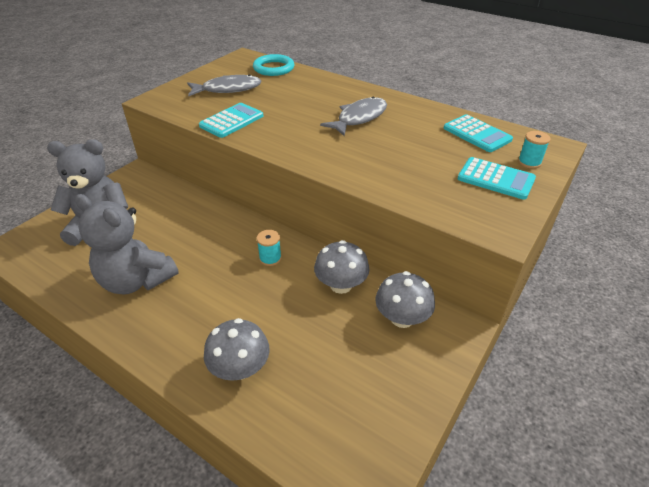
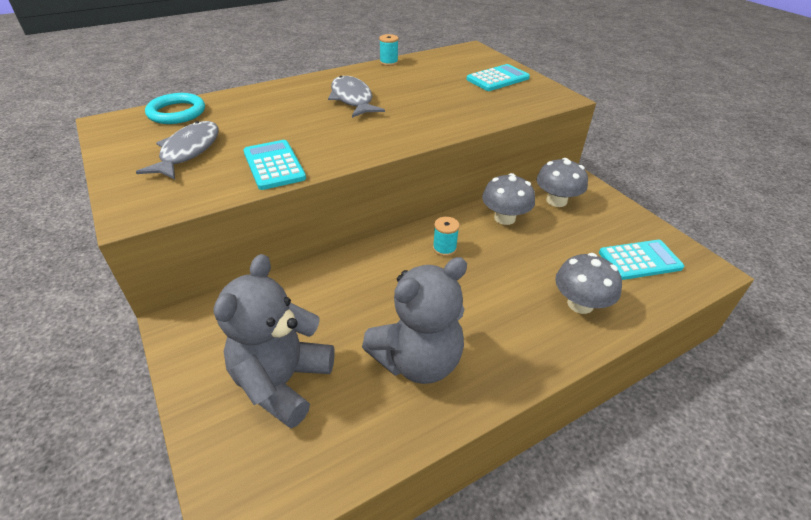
camera: 65 degrees left, 0 degrees up
turquoise calculator [443,114,513,152] -> turquoise calculator moved to [599,240,684,280]
turquoise spool [518,131,551,169] -> turquoise spool moved to [379,34,398,66]

